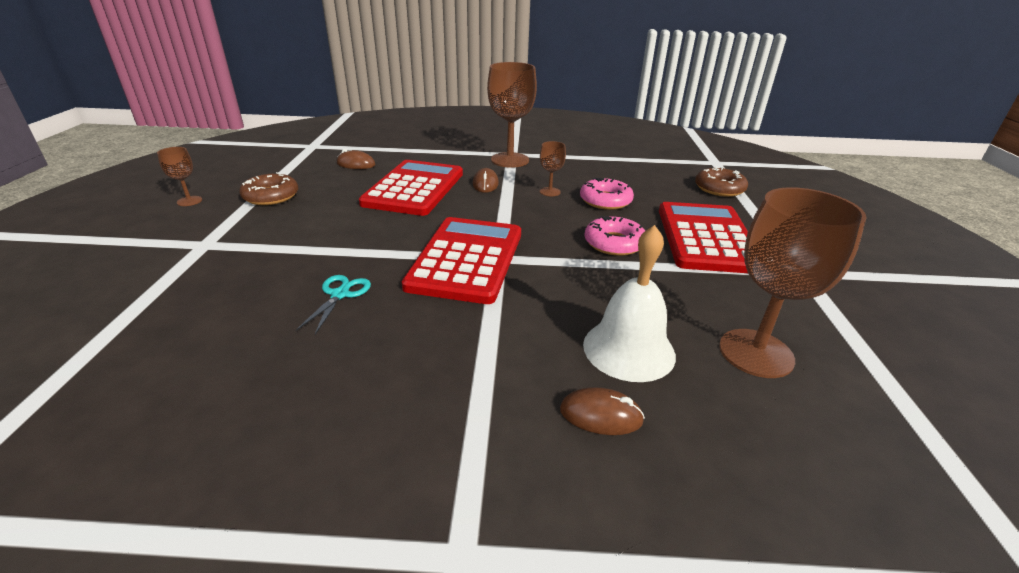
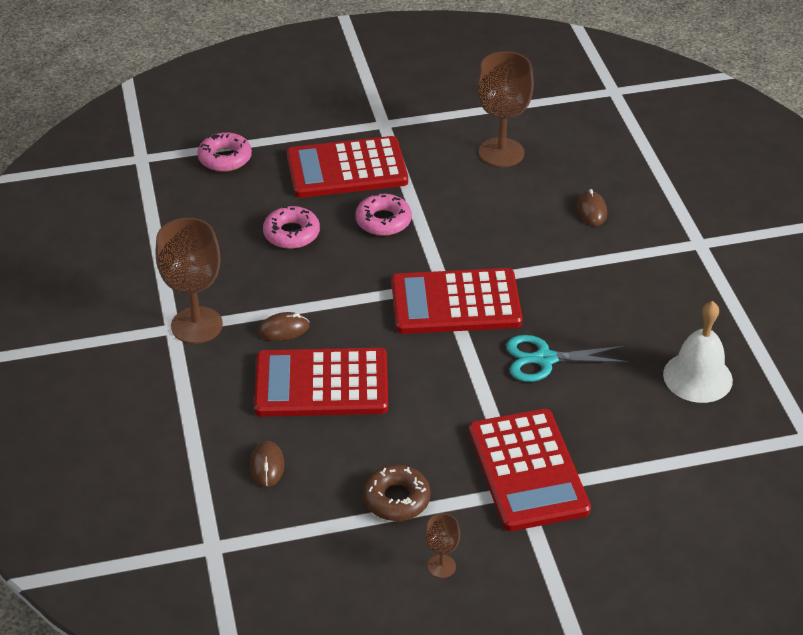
camera: 105 degrees left, 10 degrees up
turquoise scissors [296,275,371,334] -> turquoise scissors [506,335,630,382], size x1.54
brown goblet [540,141,566,196] -> none
white bell [583,225,676,382] -> white bell moved to [663,301,733,403]
brown donut [695,167,748,197] -> pink donut [197,132,252,172]
none -> red calculator [469,409,591,531]

